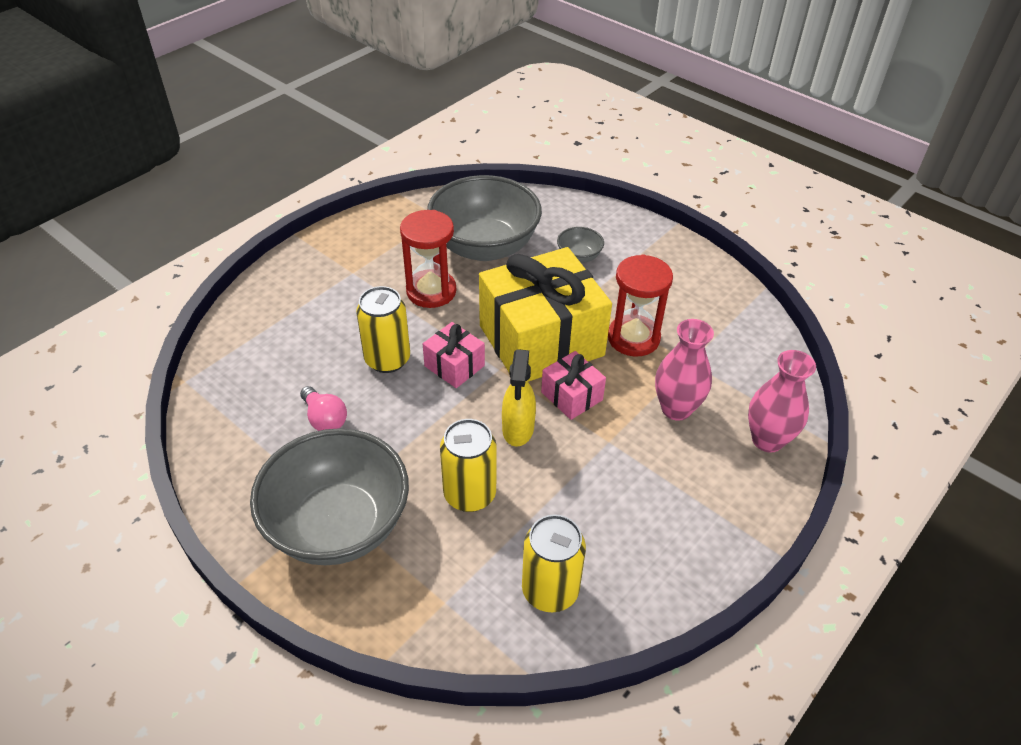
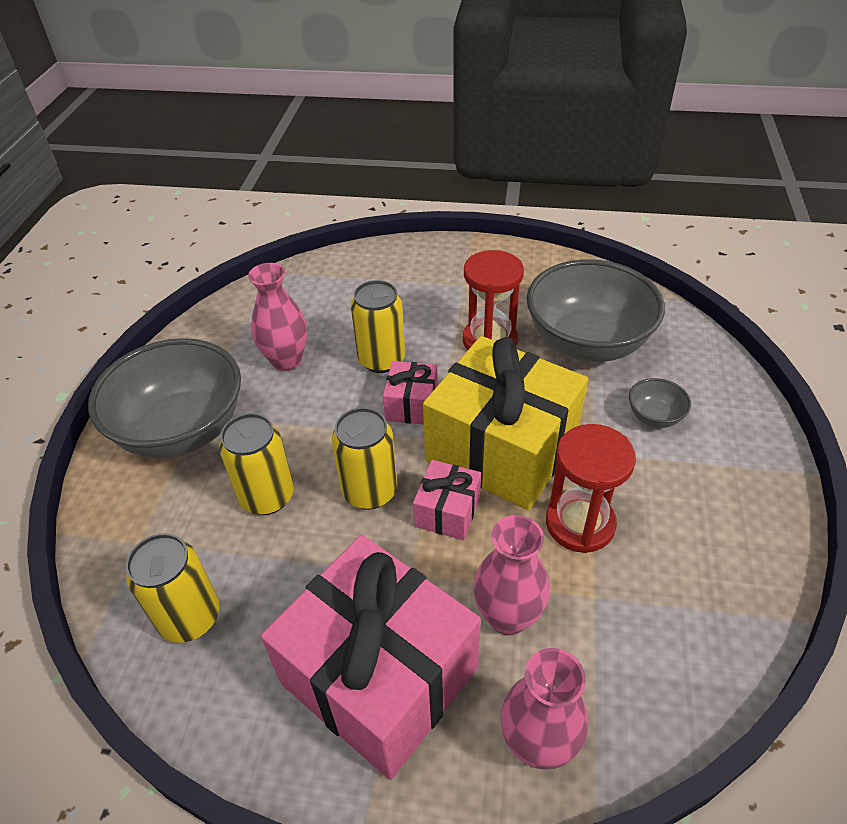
camera: 60 degrees right, 0 degrees up
pink light bulb [300,386,347,431] -> pink vase [248,263,307,371]
yellow spray bottle [502,349,536,446] -> yellow can [332,407,397,510]
none -> pink gift [261,535,481,780]

